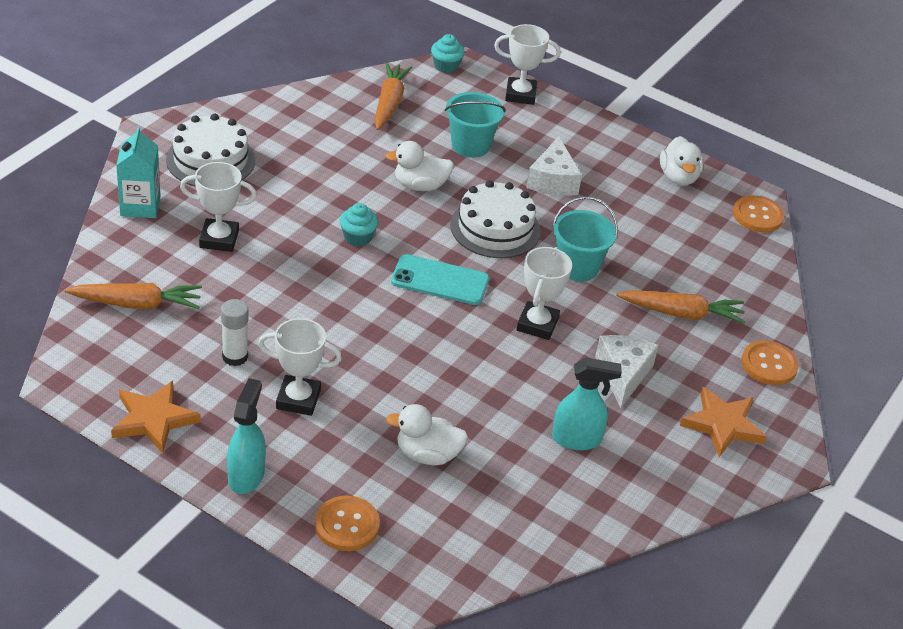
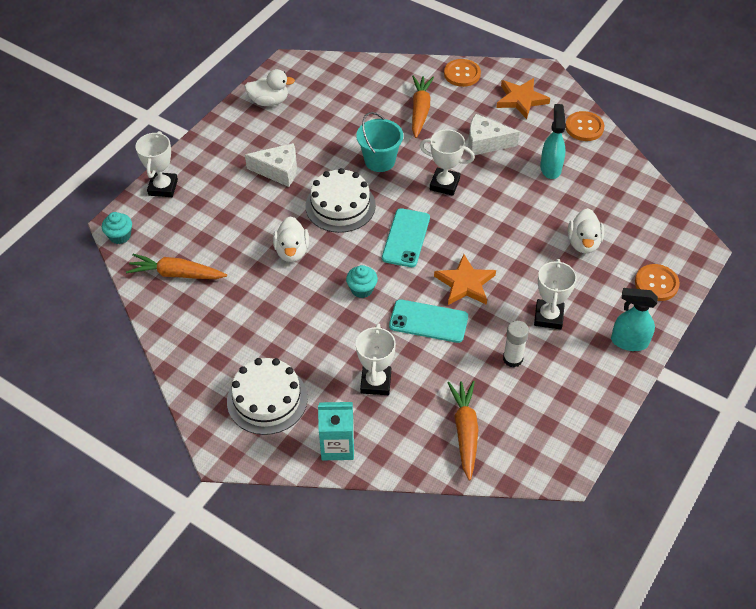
camera: 85 degrees left, 10 degrees up
orange star [111,381,201,453] -> orange star moved to [434,254,496,305]
turquoise bucket [445,92,505,158] -> none
orange button [733,195,784,232] -> orange button moved to [565,111,604,141]
none -> turquoise phone [389,299,468,343]

